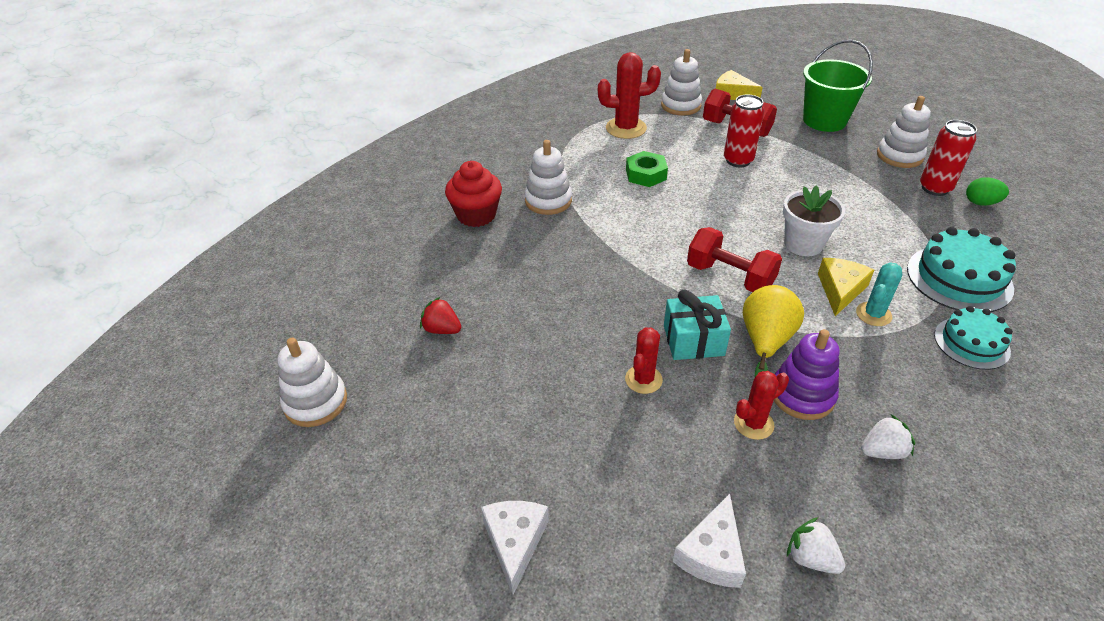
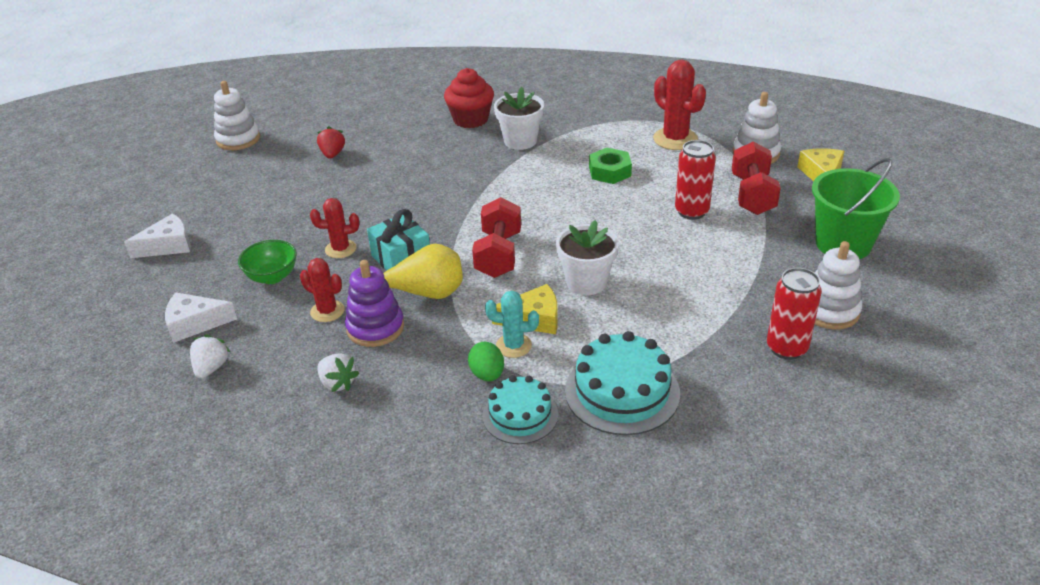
camera: 60 degrees right, 5 degrees down
white stacking toy [525,140,572,215] -> white flower pot [494,87,544,150]
green egg [966,177,1009,206] -> green egg moved to [468,342,504,381]
none -> green bowl [238,240,297,284]

